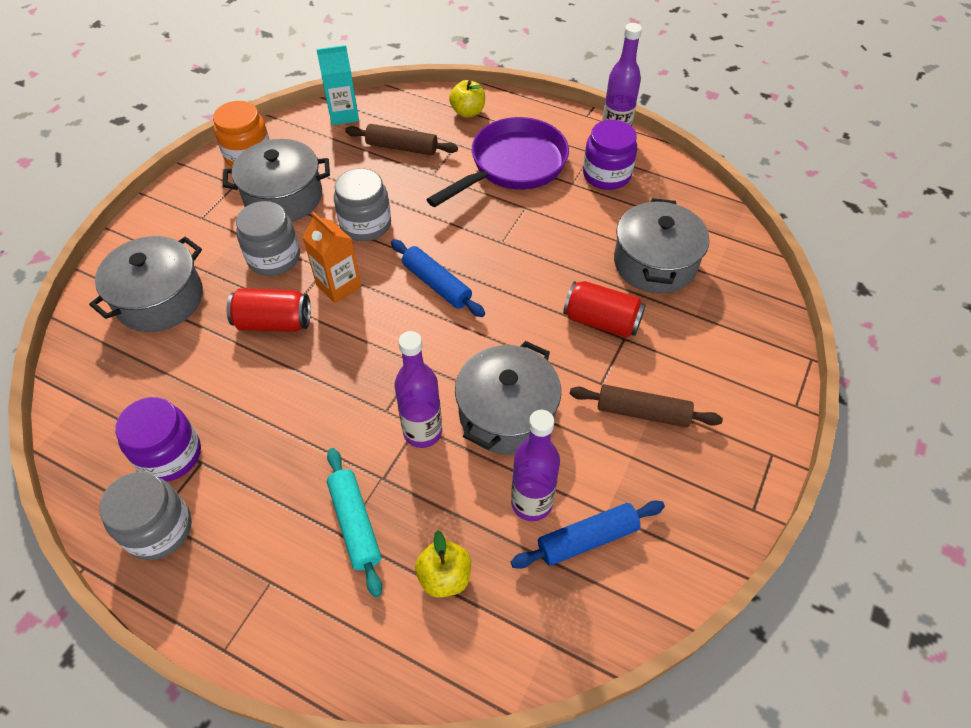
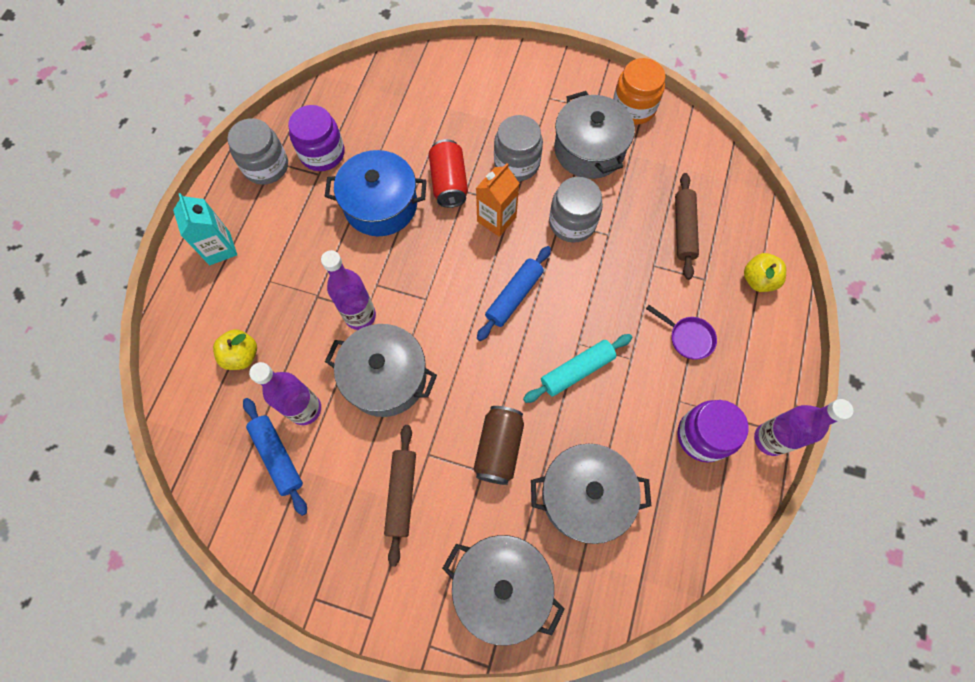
camera: 80 degrees right, 15 degrees up
grey pot [89,236,203,332] -> grey pot moved to [442,535,565,646]
turquoise carton [316,45,359,125] -> turquoise carton moved to [173,193,237,265]
turquoise rolling pin [327,448,382,597] -> turquoise rolling pin moved to [523,334,632,403]
purple pan [426,117,569,207] -> purple pan [646,305,717,359], size x0.44
red can [563,281,646,338] -> brown can [473,406,524,485]
none -> blue pot [324,150,427,236]

